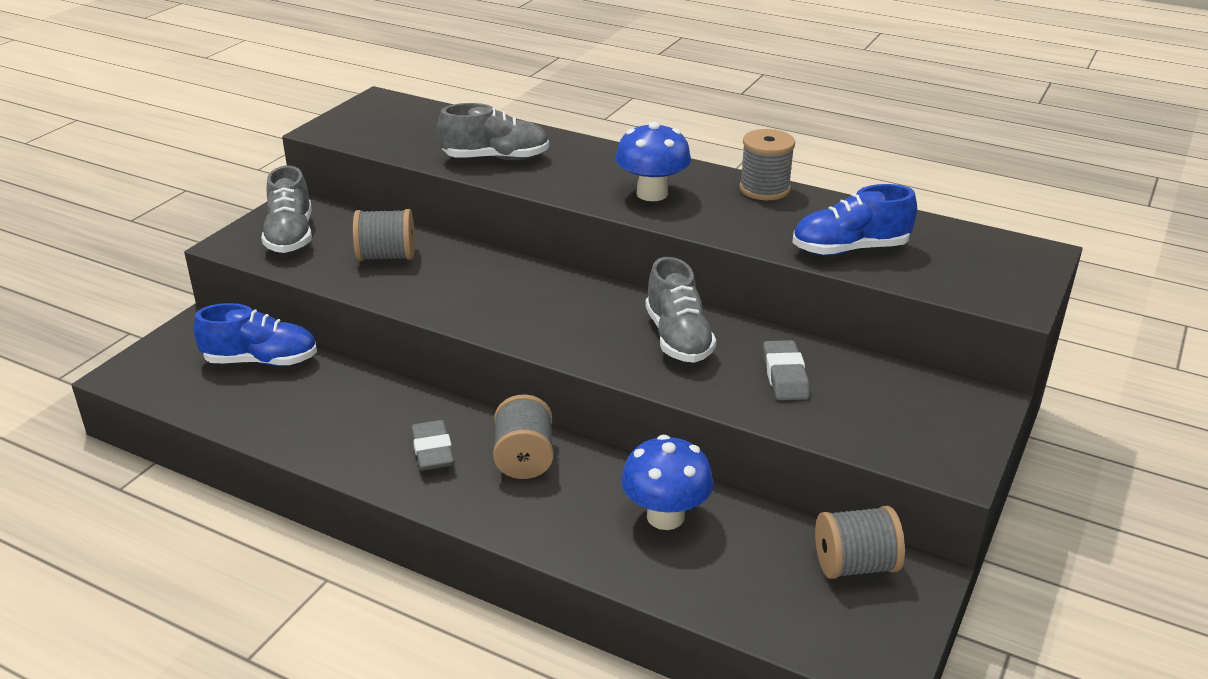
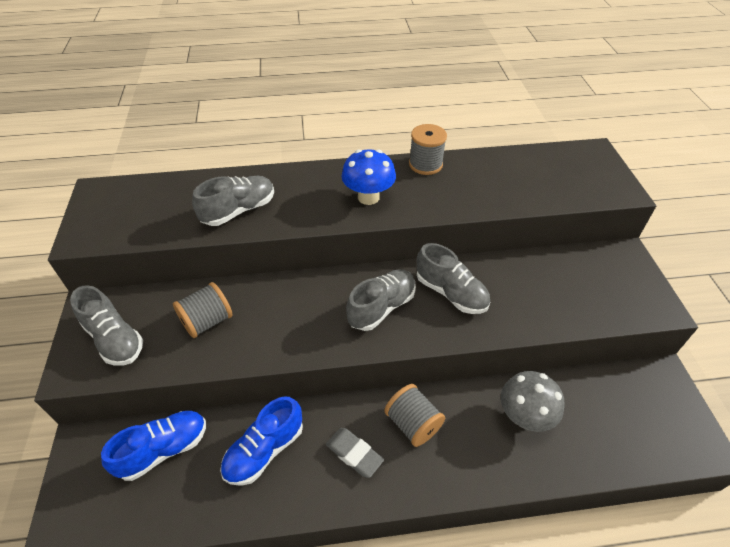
camera: 35 degrees left, 15 degrees up
blue mushroom [621,435,713,530] -> grey mushroom [501,371,565,432]
grey eraser [763,340,810,400] -> none
blue shoe [792,184,917,255] -> blue shoe moved to [220,396,303,486]
grey spool [815,506,905,579] -> none
none -> grey shoe [346,270,416,331]

